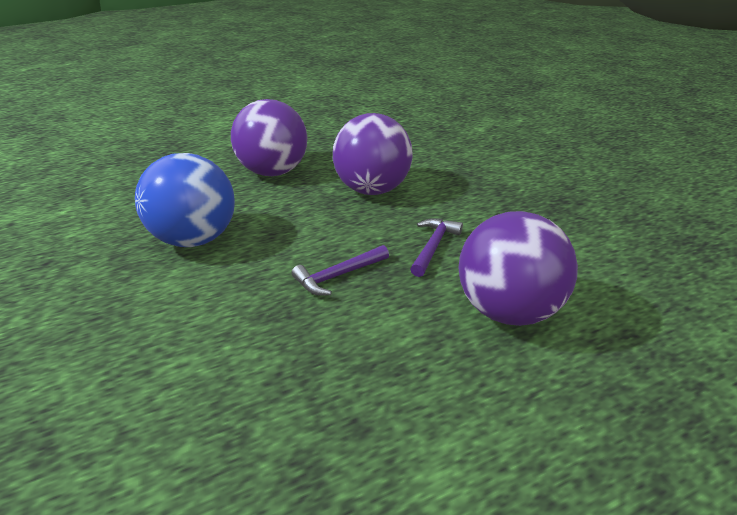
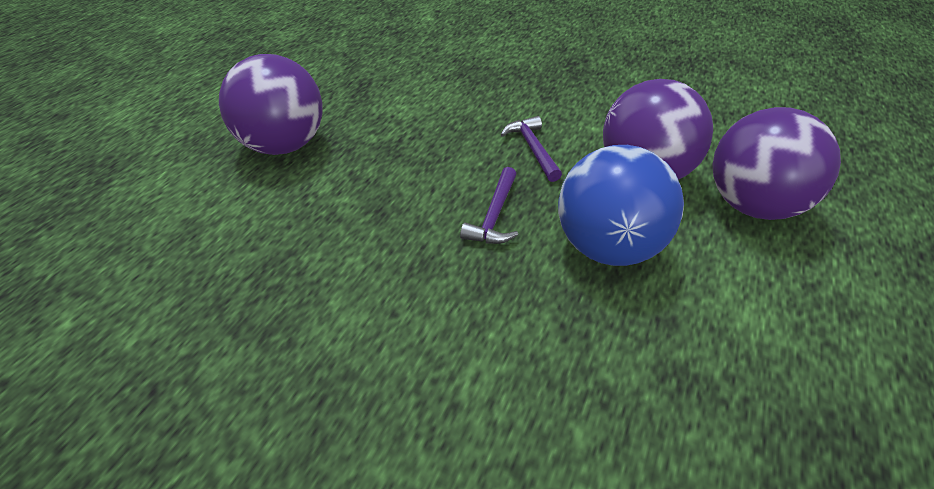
camera: 40 degrees left, 10 degrees up
blue ball [135,153,235,247] -> blue ball moved to [558,145,684,266]
purple ball [333,113,413,195] -> purple ball moved to [713,107,841,220]

